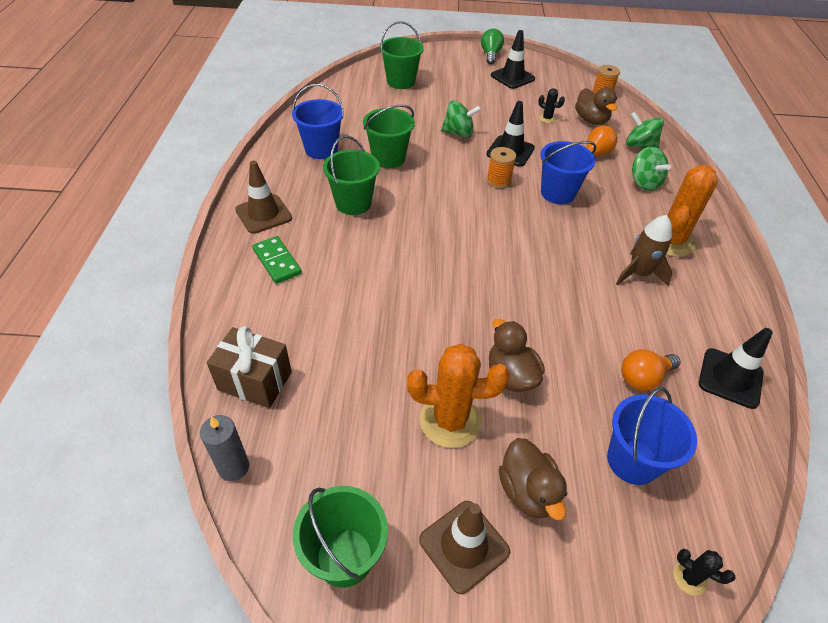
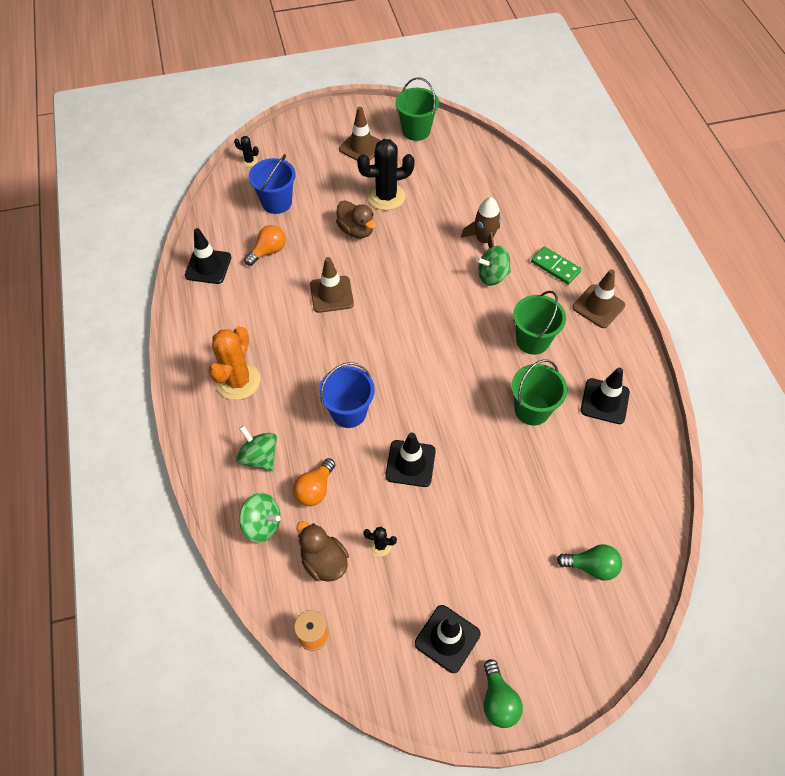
camera: 165 degrees right, 10 degrees up
grey candle [200,415,249,481] -> none
brown gift [207,326,292,408] -> none
blue bucket [292,84,344,159] -> black traffic cone [581,368,630,424]
green bucket [380,21,424,89] -> green light bulb [557,544,622,580]
orange cactus [407,344,510,448] -> black cactus [357,139,415,210]
green spinning top [441,100,481,138] -> green spinning top moved to [476,246,511,286]
orange spool [486,147,516,188] -> none
brown duck [499,438,567,520] -> none
brown rocket [616,215,673,286] -> brown rocket moved to [461,197,501,248]
none -> brown traffic cone [310,257,354,313]

